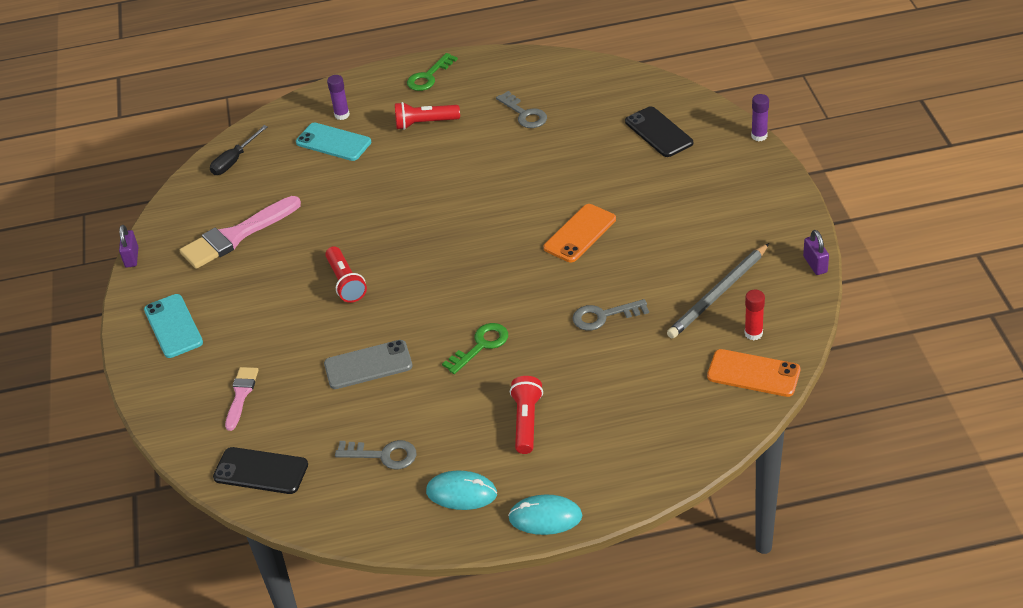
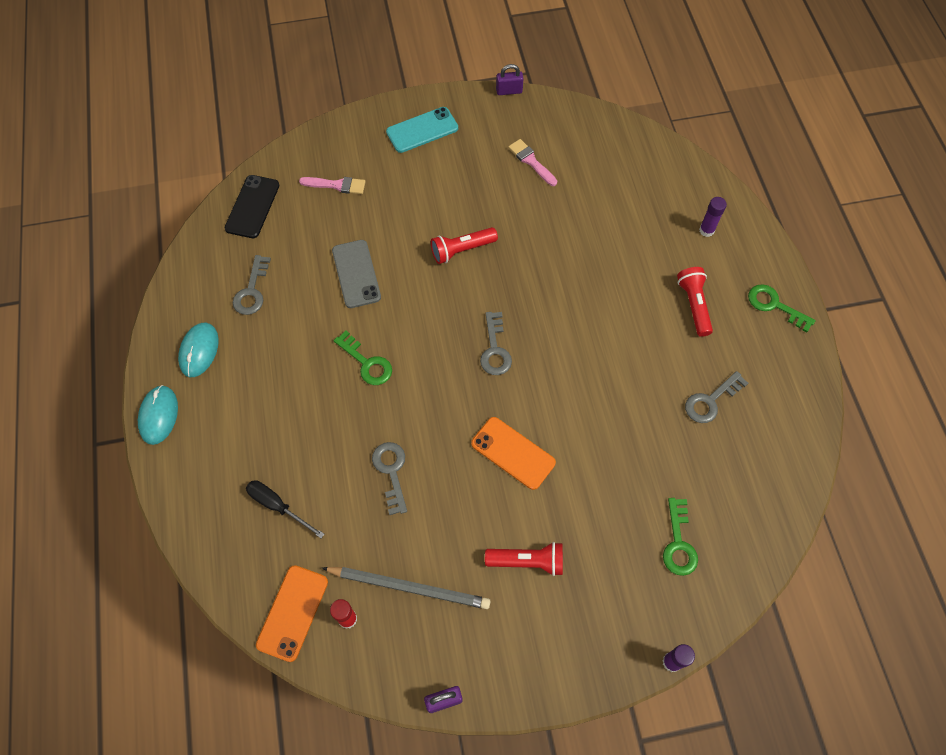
camera: 85 degrees right, 20 degrees up
pink brush [180,196,301,269] -> pink brush [508,139,557,186], size x0.55
black screwdriver [210,125,268,175] -> black screwdriver moved to [246,480,324,538]
turquoise phone [296,123,371,161] -> none
red flashlight [510,376,543,454] -> red flashlight moved to [485,542,563,576]
black phone [625,106,693,157] -> green key [663,498,698,576]
grey pencil [667,243,769,338] -> grey pencil turned 150 degrees clockwise [322,567,491,609]
none -> grey key [480,312,512,375]

